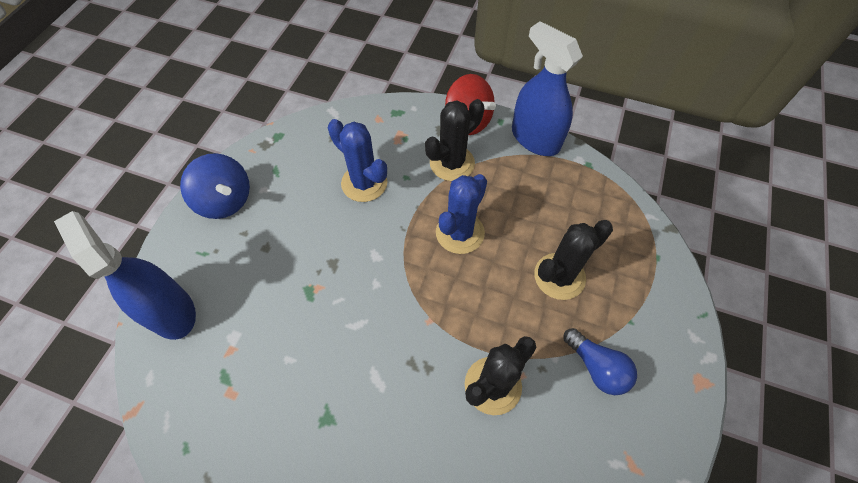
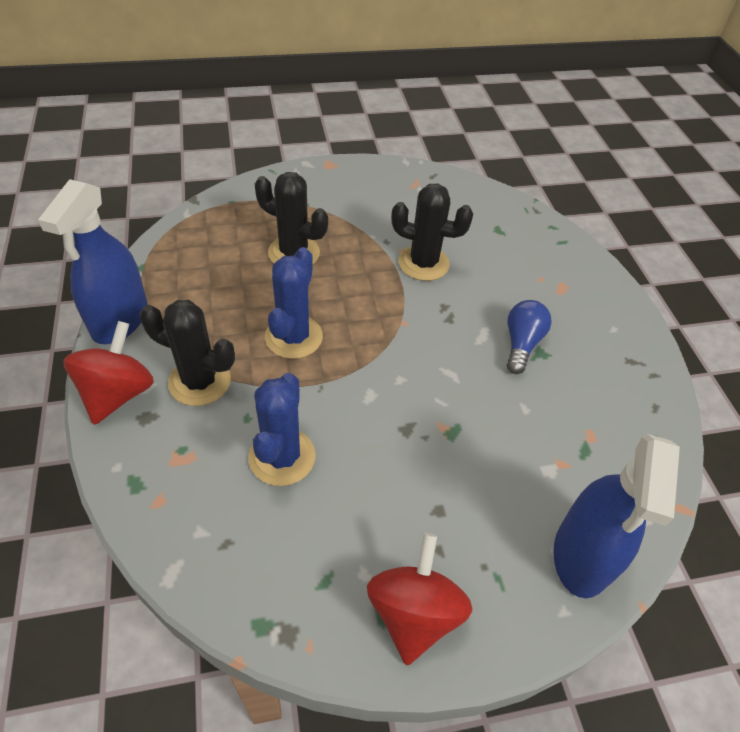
camera: 125 degrees left, 10 degrees down
blue spinning top [180,153,250,219] -> red spinning top [367,533,472,665]
blue cactus [436,174,487,254] -> blue cactus turned 75 degrees counterclockwise [265,247,323,359]
blue light bulb [563,328,637,395] -> blue light bulb moved to [507,300,552,374]

